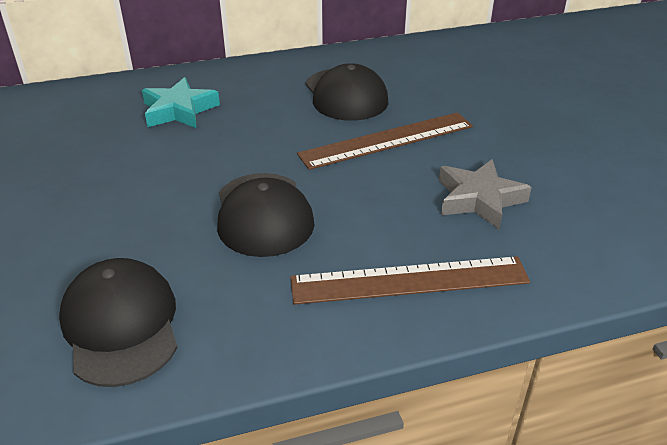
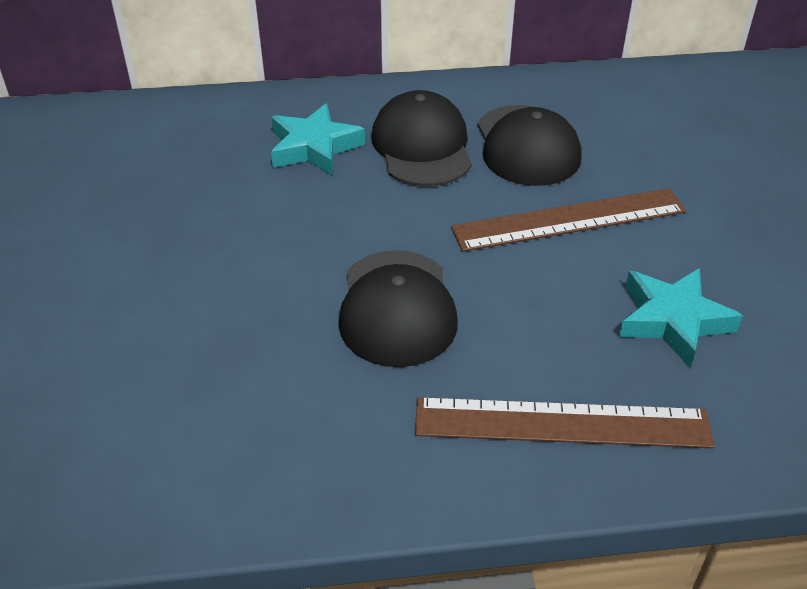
camera: 10 degrees right, 5 degrees up
black cap [59,258,178,387] -> black cap moved to [372,90,472,186]
grey star [439,159,532,229] -> turquoise star [619,268,743,367]

